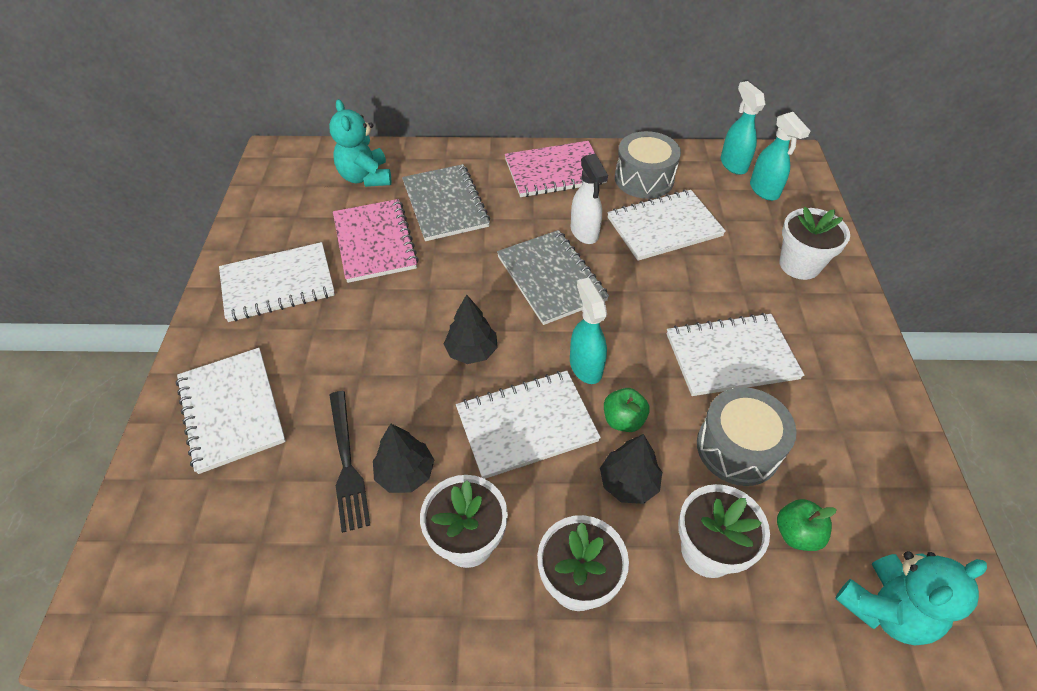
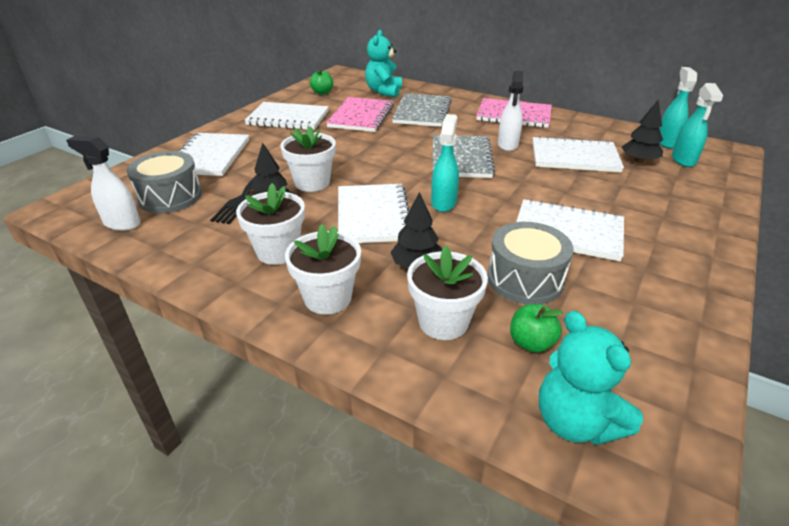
camera: 30 degrees right, 15 degrees down
black tree [444,295,498,364] -> black tree moved to [622,99,663,163]
white notebook [456,371,601,479] -> white notebook turned 75 degrees clockwise [338,184,409,243]
green apple [604,388,649,432] -> green apple moved to [310,69,333,95]
grey drum [615,131,681,199] -> grey drum moved to [127,151,202,213]
white flower pot [780,207,850,280] -> white flower pot moved to [280,126,336,192]
turquoise teddy bear [835,551,987,645] -> turquoise teddy bear turned 60 degrees clockwise [539,311,643,445]
none -> white spray bottle [66,136,141,231]

